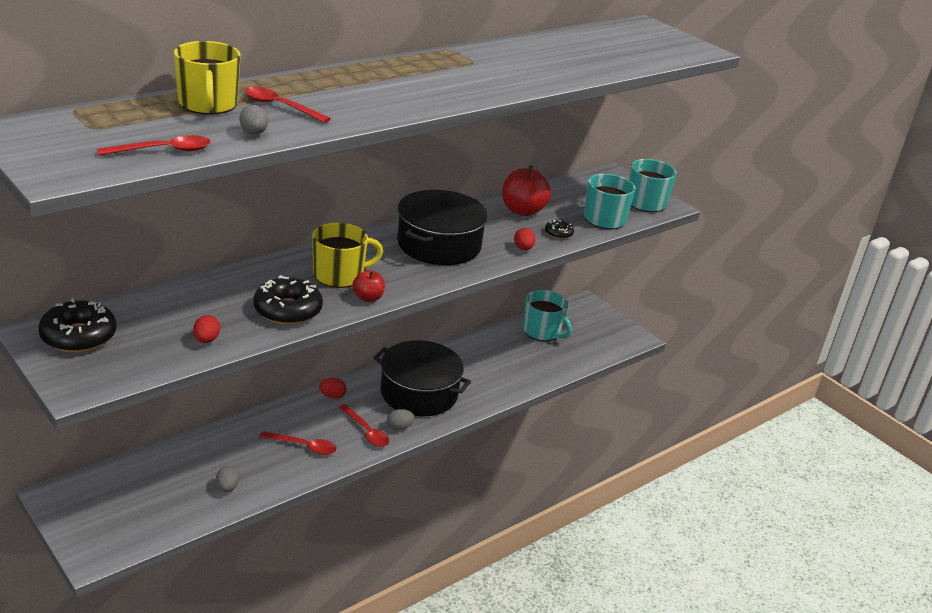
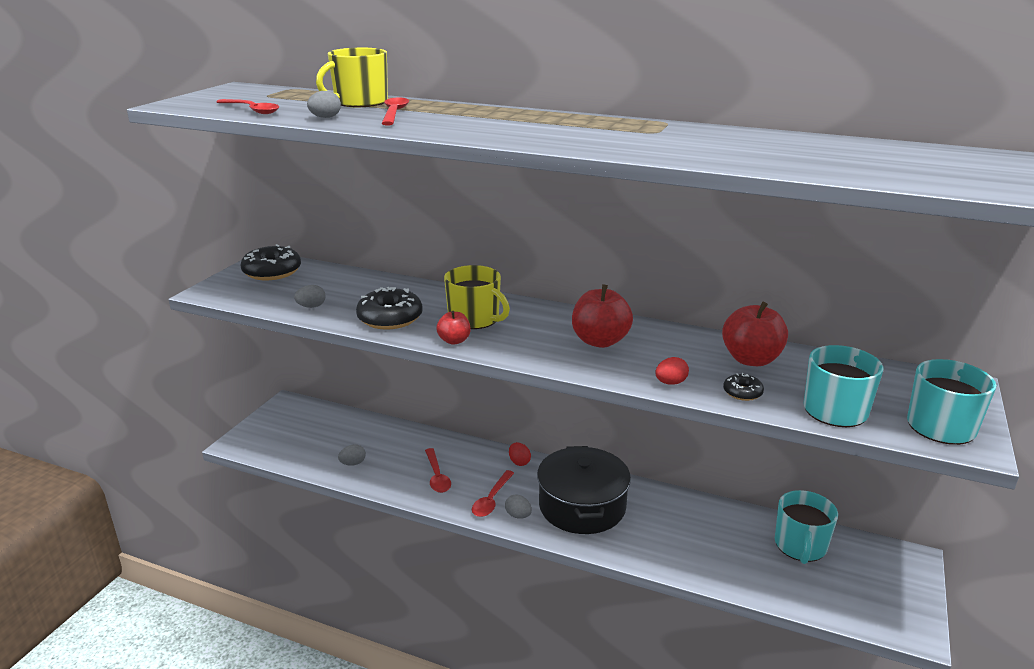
camera: 65 degrees right, 5 degrees down
red egg [193,315,220,343] -> grey egg [294,285,326,308]
black pot [397,190,488,265] -> red apple [572,284,633,348]

